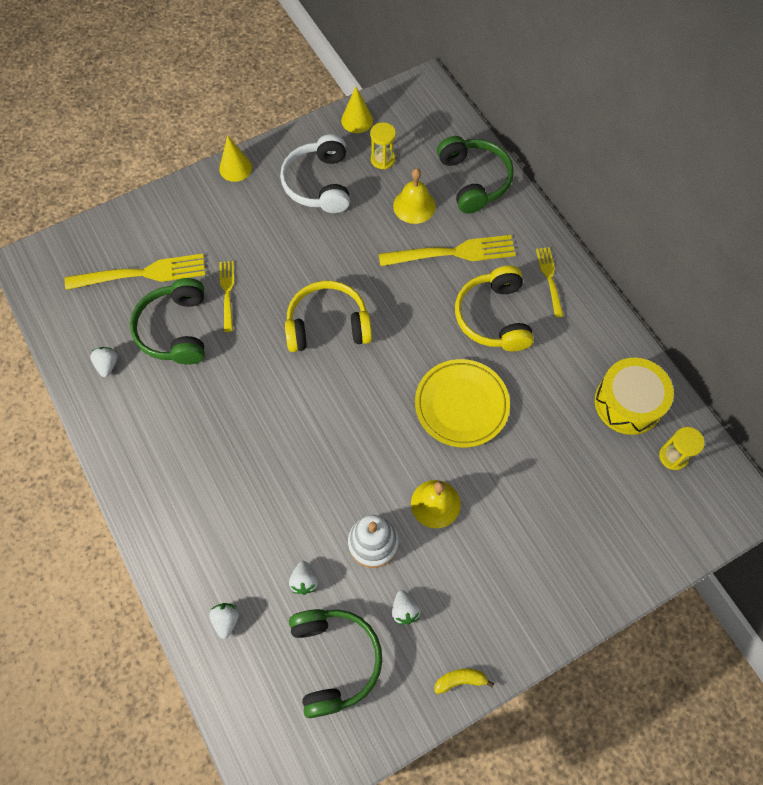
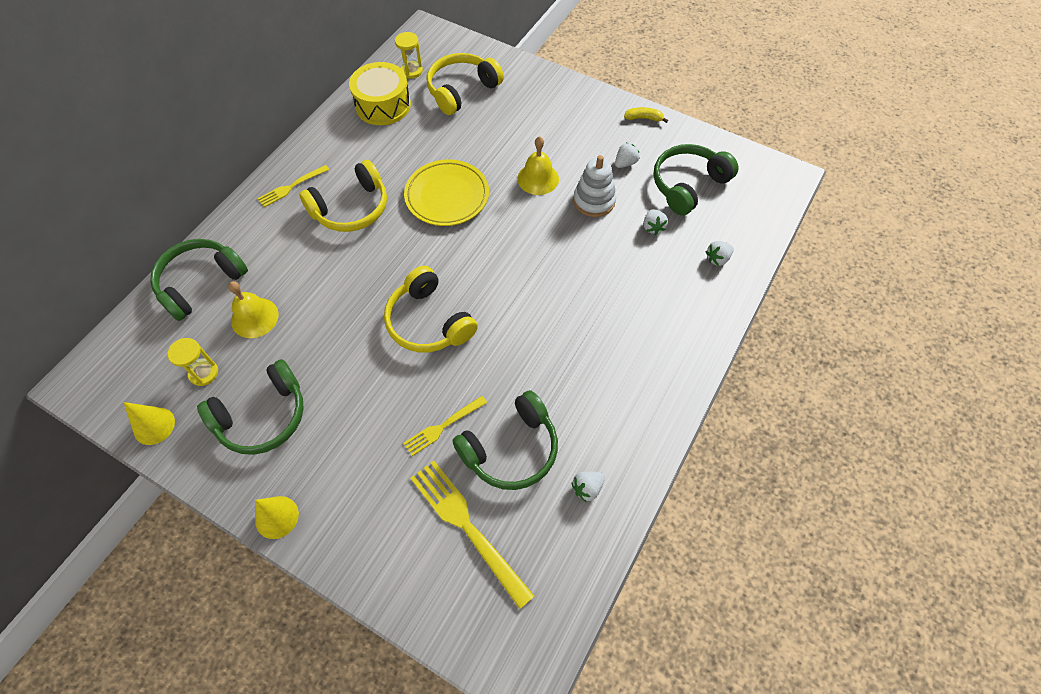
camera: 120 degrees left, 5 degrees down
white headphones [280,134,350,213] -> green headphones [197,359,304,455]
white strawberry [289,561,318,595] -> white strawberry turned 120 degrees clockwise [643,209,668,235]
yellow fork [379,235,516,266] -> none
yellow banana [434,669,494,694] -> yellow banana turned 135 degrees clockwise [624,107,668,123]
none -> yellow headphones [427,53,504,115]

